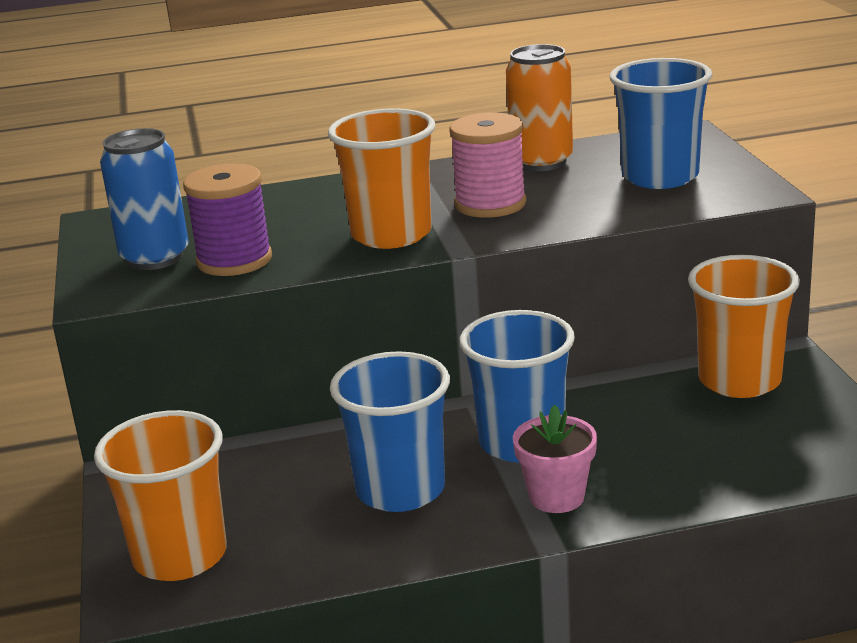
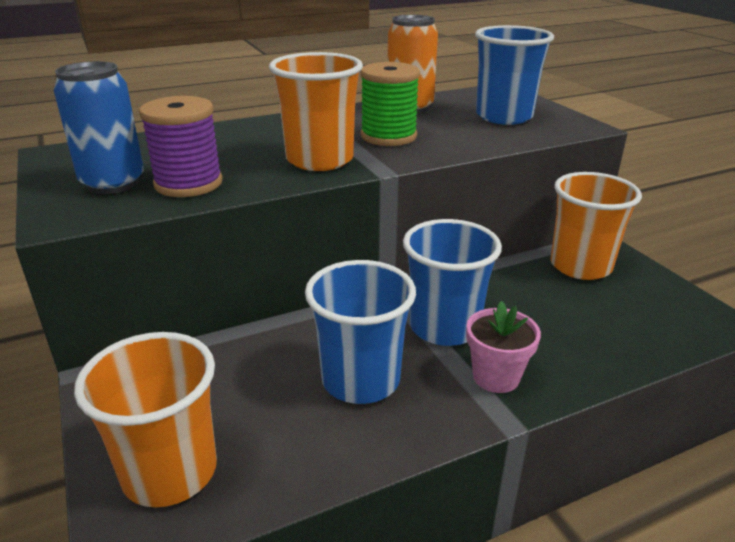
camera: 15 degrees left, 5 degrees up
pink spool [449,113,526,218] -> green spool [361,62,420,146]

